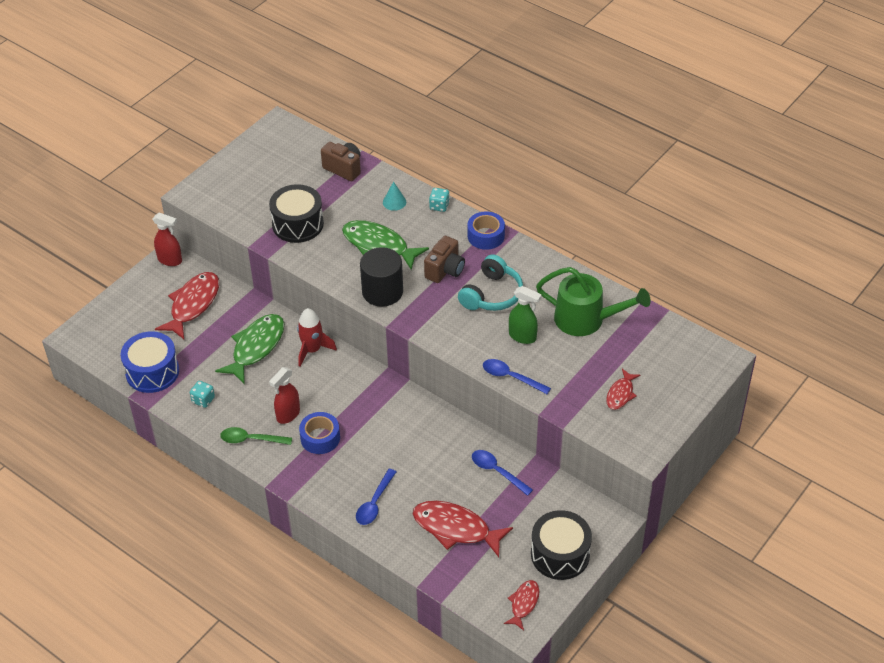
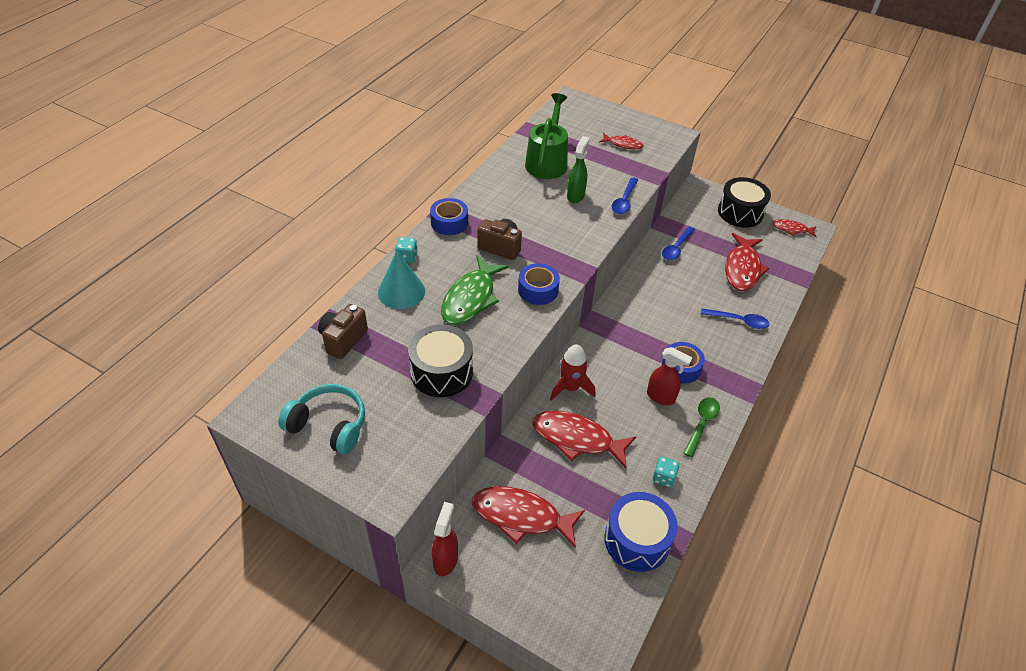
camera: 100 degrees left, 0 degrees up
green fish [215,314,284,384] -> red fish [532,411,636,468]
green spoon [220,427,292,445] -> green spoon turned 150 degrees counterclockwise [684,397,720,457]
black cylinder [360,247,403,307] -> blue tape [518,263,560,305]
turquoise cone [383,181,406,211] -> turquoise cone [378,250,425,309], size x1.77
turquoise headphones [458,254,523,311] -> turquoise headphones moved to [278,384,365,455]

